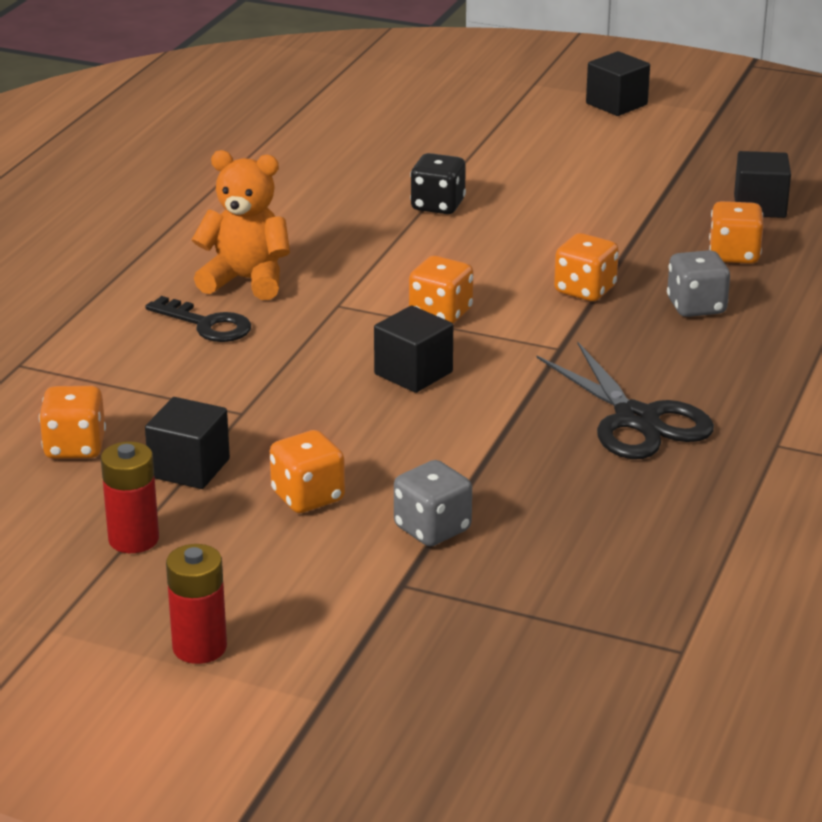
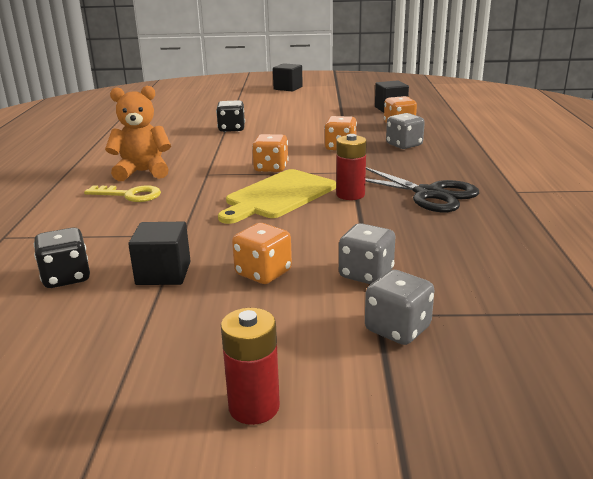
camera: 20 degrees left, 5 degrees down
orange dice [39,386,106,459] -> black dice [34,228,90,288]
red battery [101,441,159,553] -> red battery moved to [336,134,367,200]
black key [145,296,251,342] -> yellow key [84,185,161,202]
black cube [374,305,453,393] -> yellow cutting board [218,169,336,224]
none -> grey dice [365,270,434,345]

